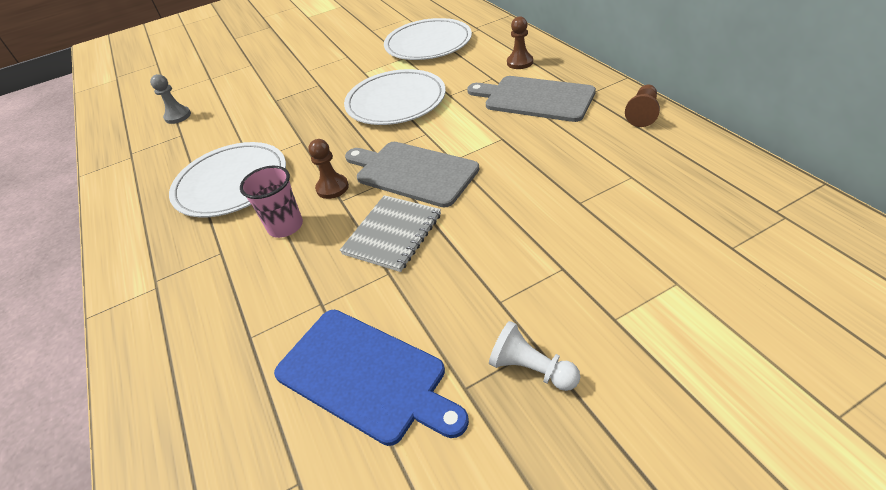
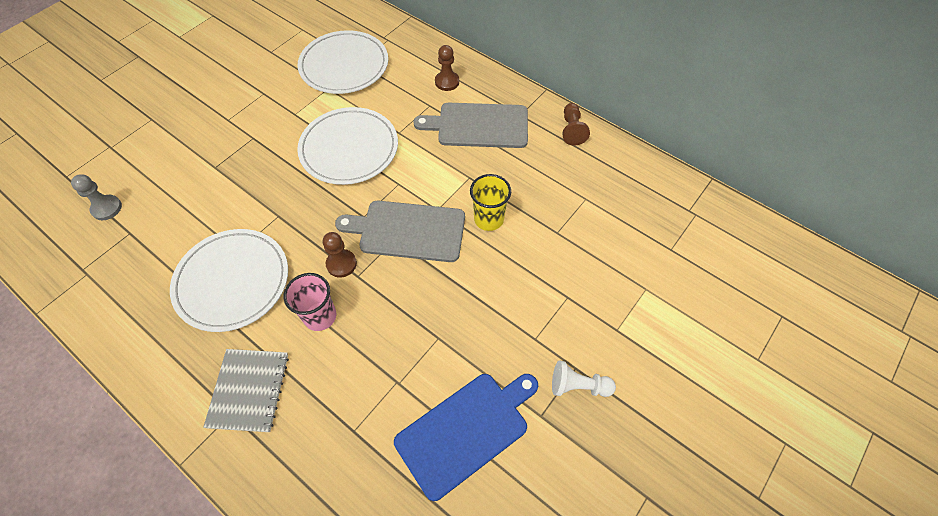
camera: 30 degrees left, 15 degrees up
blue cutting board [274,310,469,446] -> blue cutting board turned 45 degrees counterclockwise [394,374,538,501]
grey notebook [340,195,441,272] -> grey notebook moved to [203,349,289,432]
none -> yellow cup [470,174,511,231]

